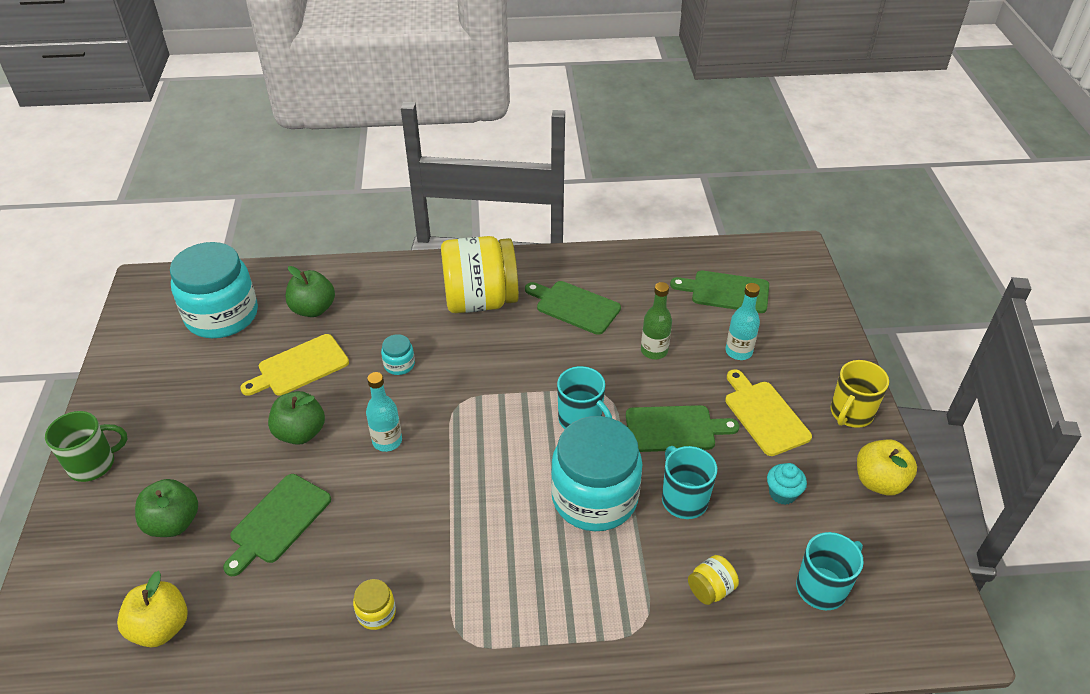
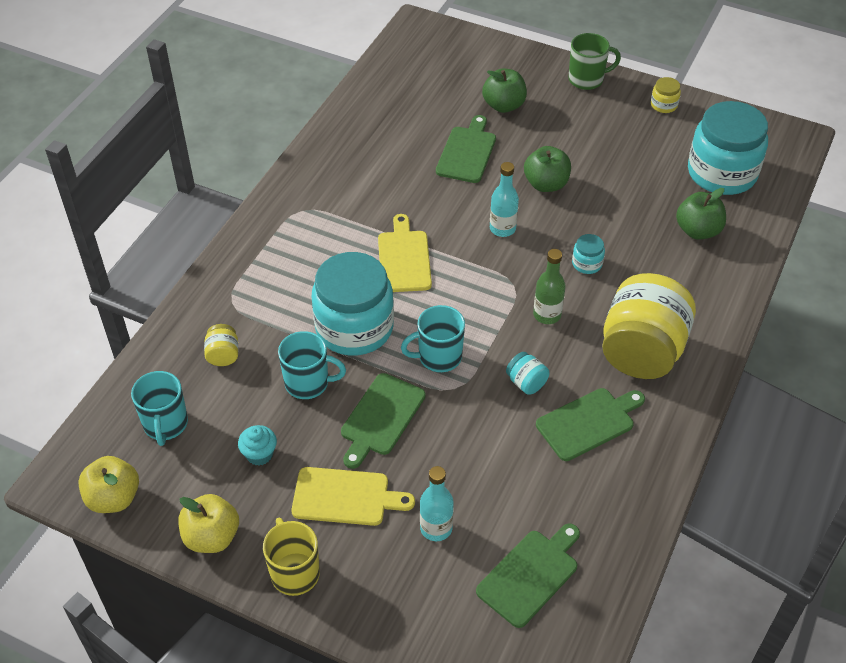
camera: 120 degrees right, 5 degrees up
green mug [45,411,128,482] -> green mug turned 105 degrees counterclockwise [568,33,621,90]
yellow apple [117,571,188,647] -> yellow apple moved to [78,456,139,513]
green cutting board [223,474,331,576] -> green cutting board turned 45 degrees clockwise [436,115,496,183]
yellow cutting board [240,334,349,396] -> yellow cutting board moved to [378,214,432,292]
yellow jar [353,579,396,630] -> yellow jar moved to [651,77,681,113]
green bottle [641,282,672,359] -> green bottle moved to [533,249,566,324]
none -> turquoise jar [506,352,549,395]

